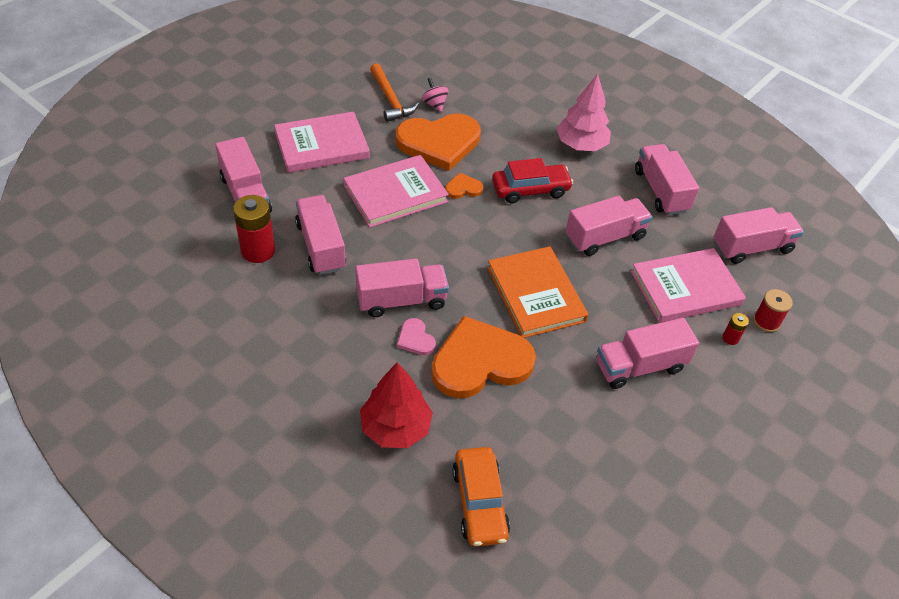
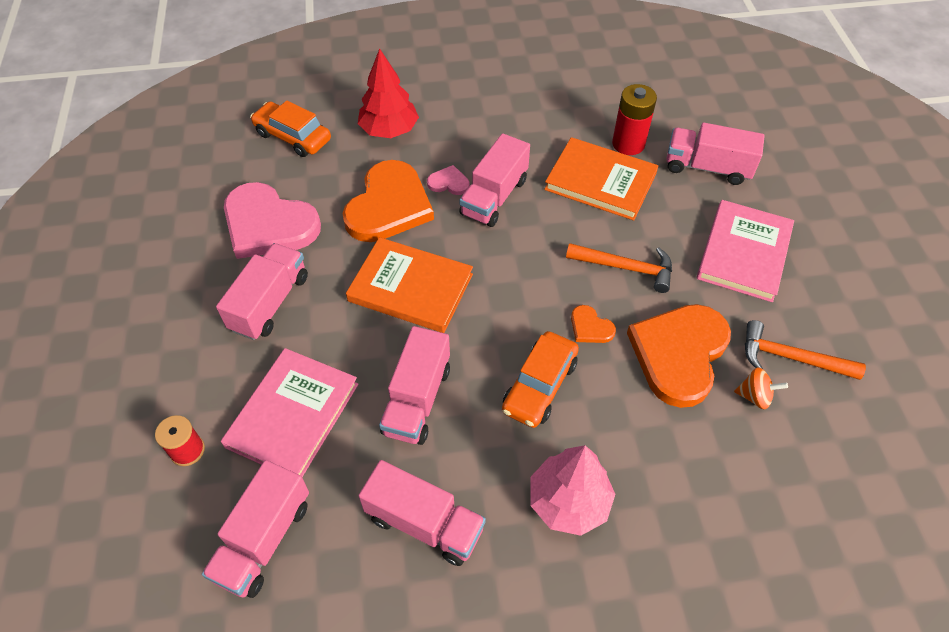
camera: 135 degrees right, 5 degrees up
pink truck [295,195,346,275] -> orange book [544,137,658,221]
pink book [343,155,449,228] -> orange hammer [566,243,672,293]
pink spinning top [422,78,448,112] -> orange spinning top [734,367,788,409]
orange heart [445,173,483,199] -> orange heart turned 105 degrees clockwise [571,305,616,343]
red car [492,158,573,203] -> orange car [502,331,579,428]
red battery [722,313,749,345] -> none
none -> pink heart [224,182,321,259]

